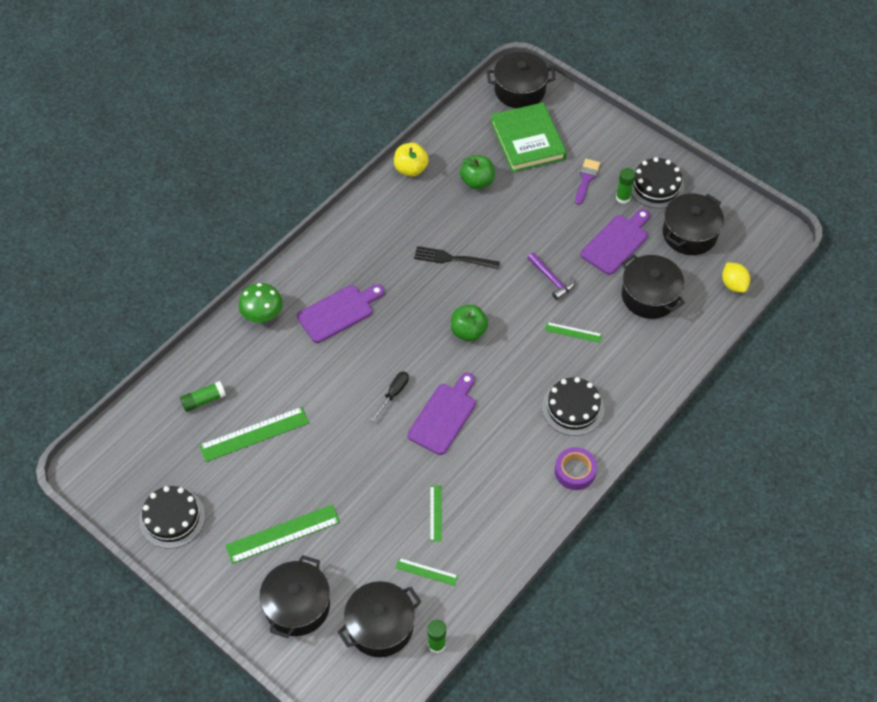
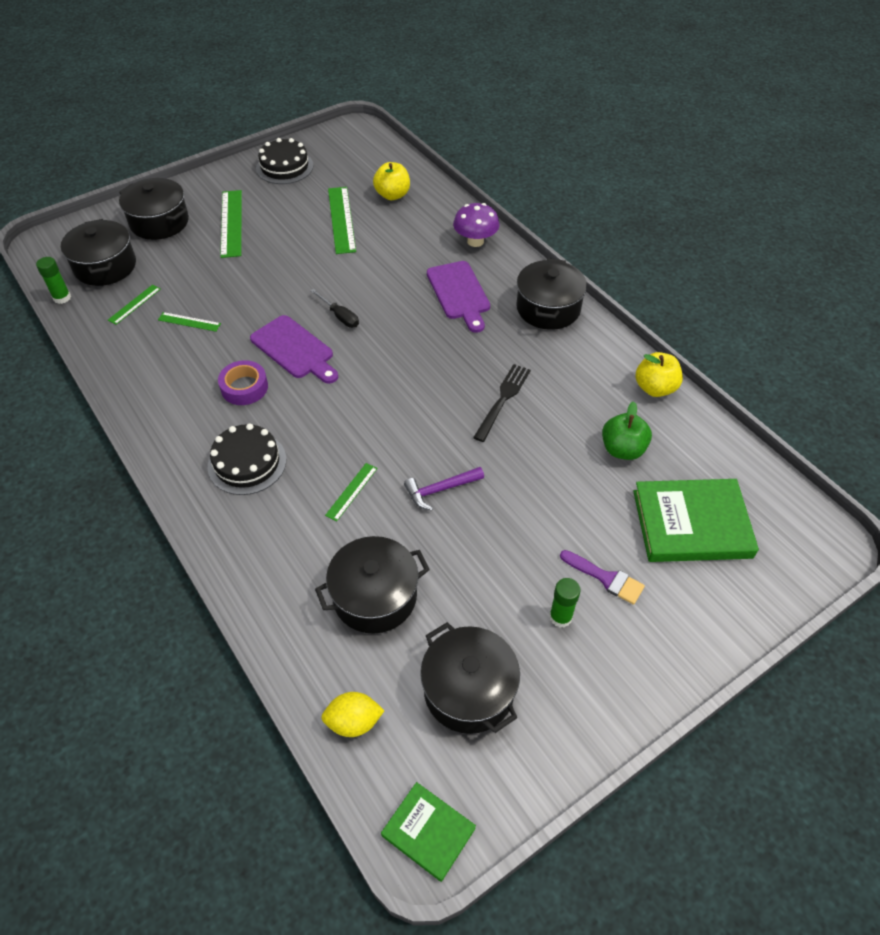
camera: 105 degrees right, 5 degrees down
green glue stick [180,381,226,412] -> yellow apple [373,162,410,200]
green mushroom [238,283,283,322] -> purple mushroom [453,203,500,247]
green apple [451,305,488,341] -> none
black pot [487,52,556,108] -> black pot moved to [516,258,587,330]
purple tape [555,447,597,490] -> purple tape moved to [218,360,268,405]
purple cutting board [581,209,650,275] -> none
black cake [631,157,685,208] -> none
none -> green book [381,782,476,882]

